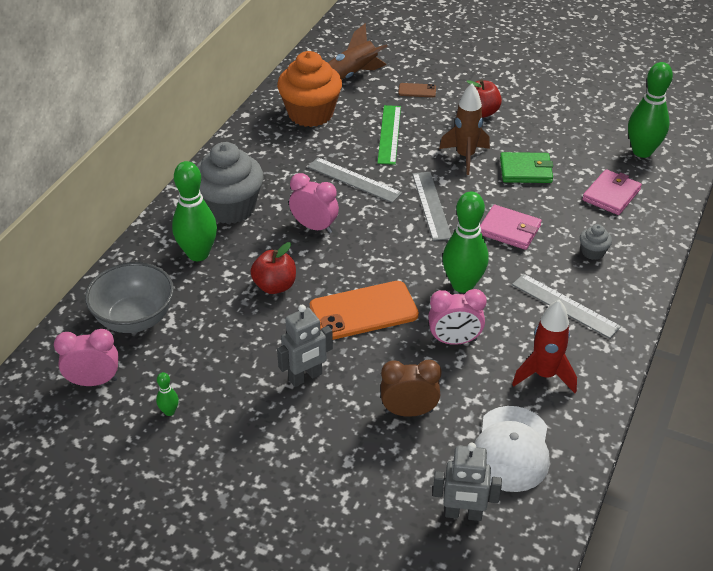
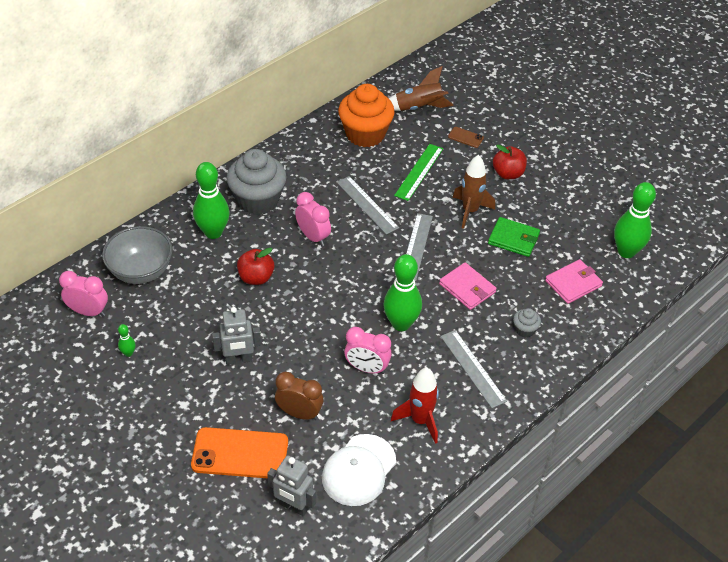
camera: 20 degrees right, 5 degrees up
orange phone [310,281,419,340] -> orange phone moved to [191,427,288,478]

